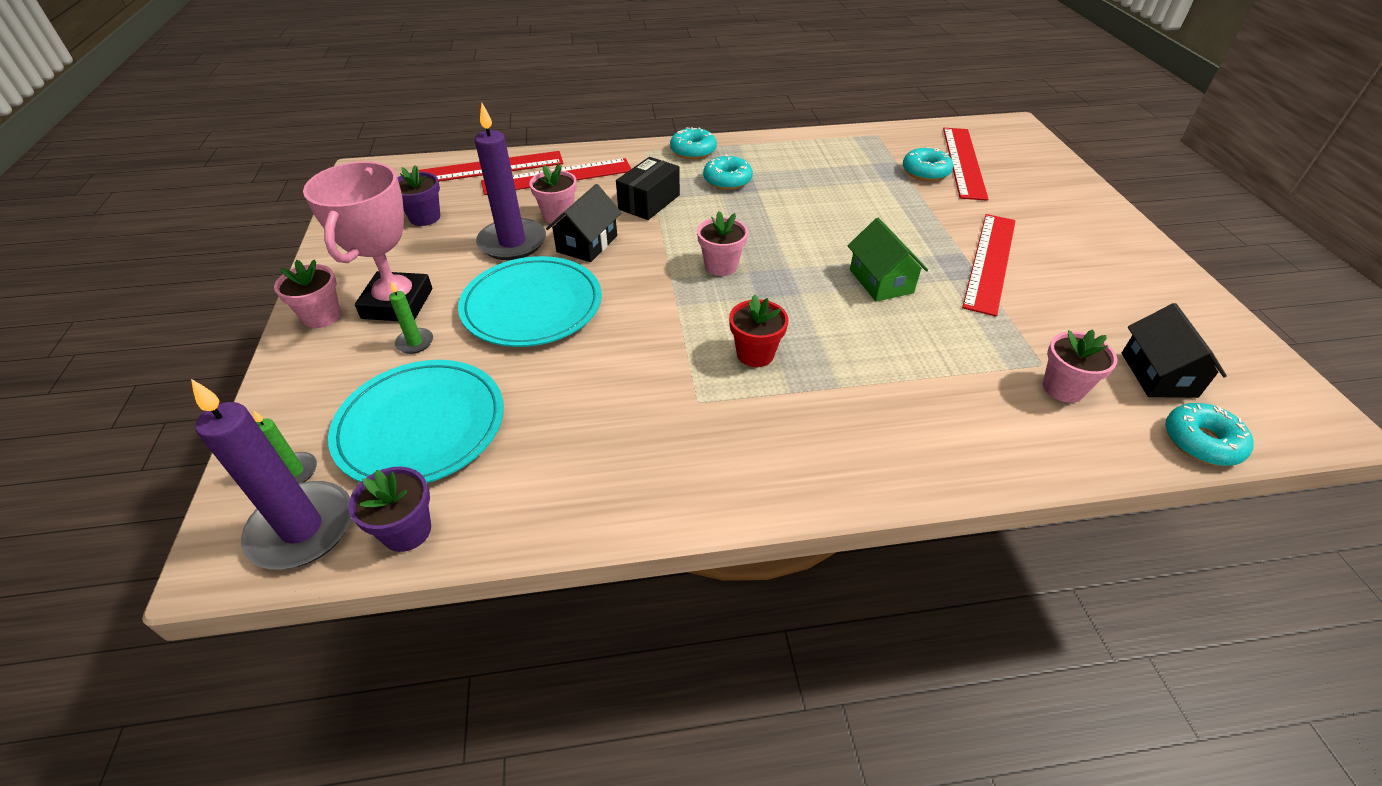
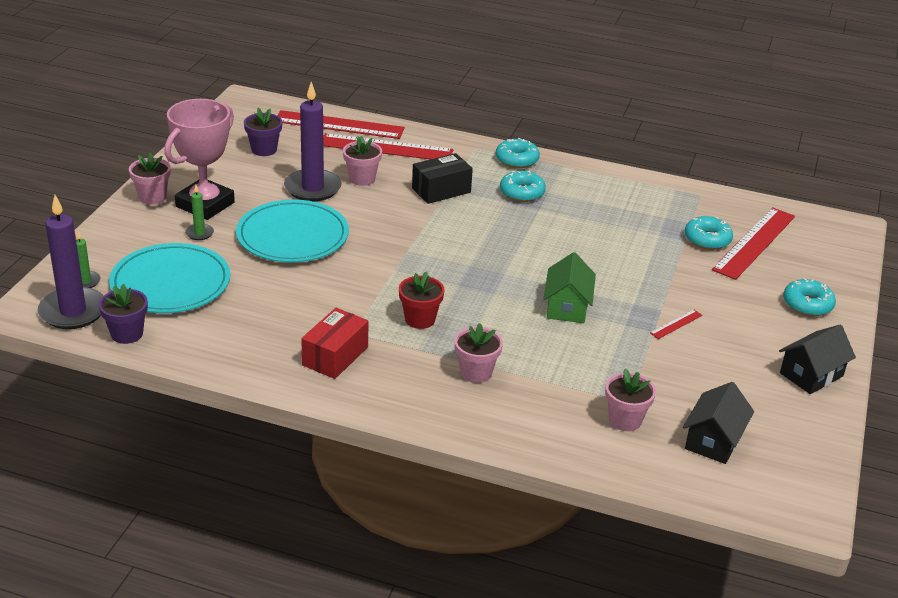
camera: 25 degrees right, 10 degrees down
black house [546,184,622,262] -> black house moved to [779,324,856,394]
pink flower pot [697,211,748,276] -> pink flower pot moved to [455,323,503,383]
red ruler [962,214,1016,317] -> red ruler [650,310,703,339], size x0.41
turquoise donut [1165,403,1254,466] -> turquoise donut moved to [783,278,836,316]
none -> red box [301,308,369,379]

